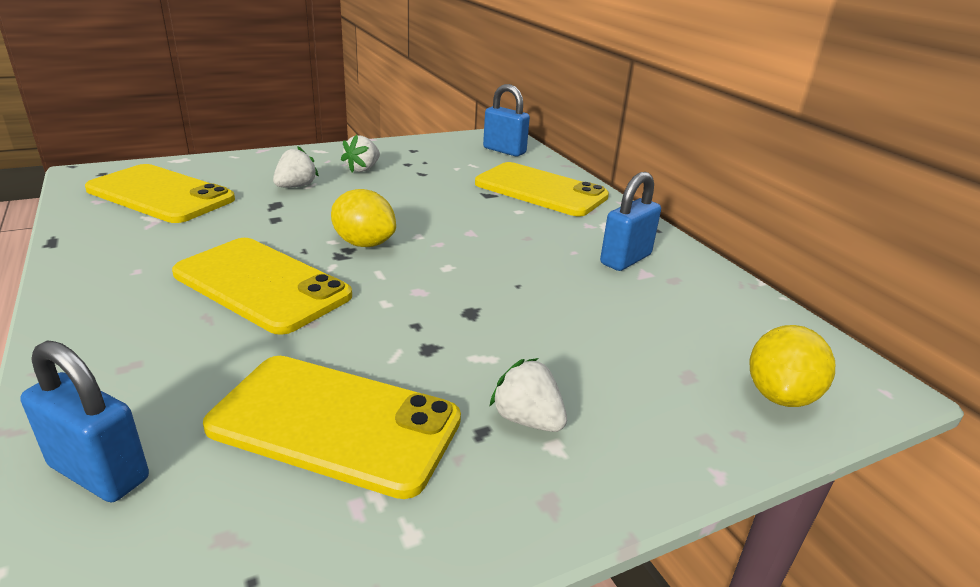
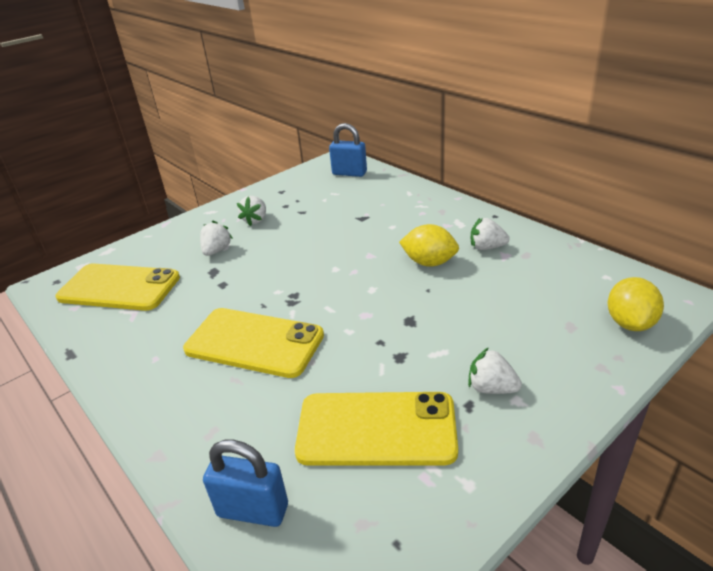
camera: 10 degrees left, 5 degrees up
yellow lemon [331,189,396,247] -> yellow lemon moved to [399,224,459,267]
yellow phone [475,162,609,217] -> none
blue padlock [600,172,661,271] -> white strawberry [471,218,510,250]

